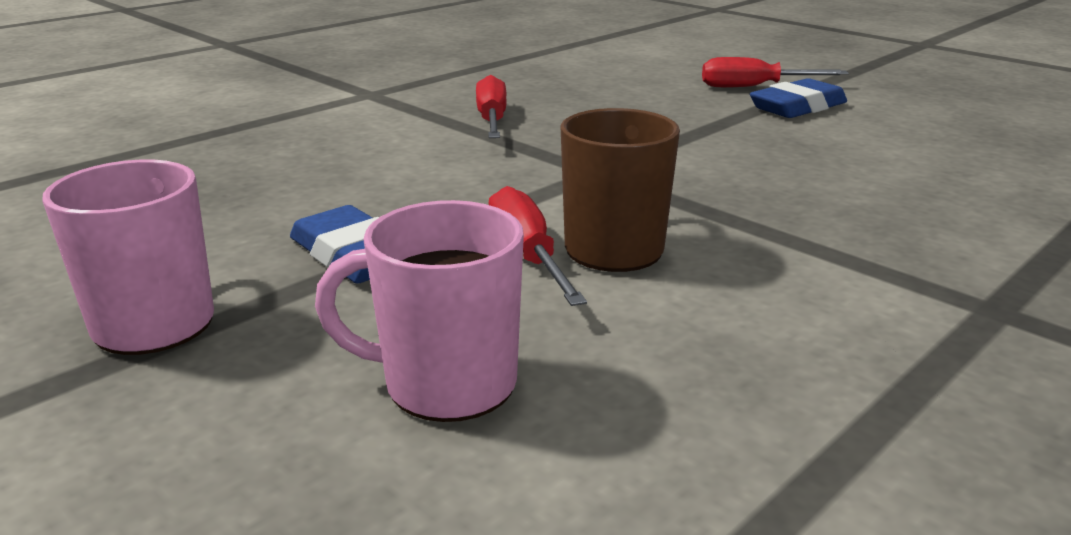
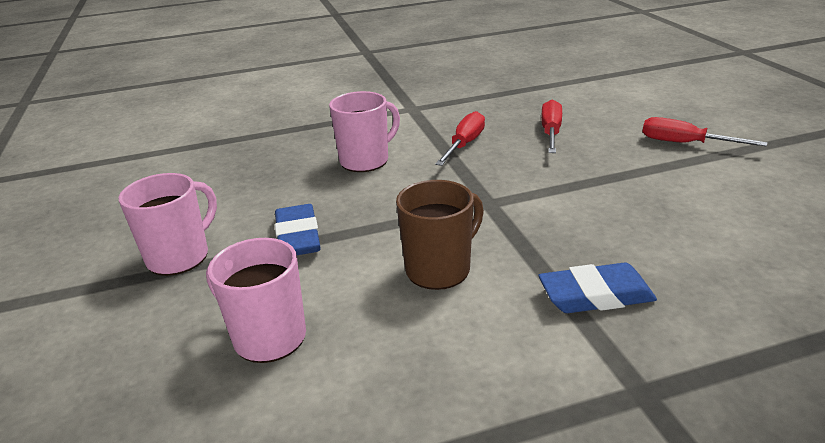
camera: 30 degrees right, 5 degrees up
red screwdriver [489,186,587,306] -> red screwdriver moved to [541,99,562,153]
blue eraser [750,78,847,118] -> blue eraser moved to [538,262,657,313]
none -> pink mug [329,91,400,172]

